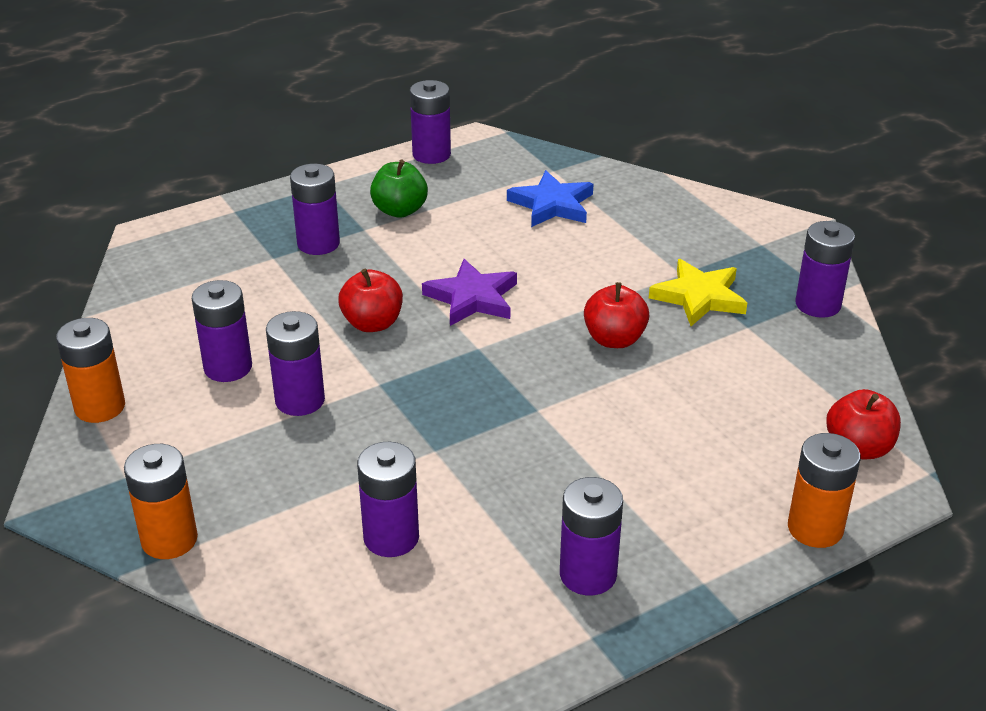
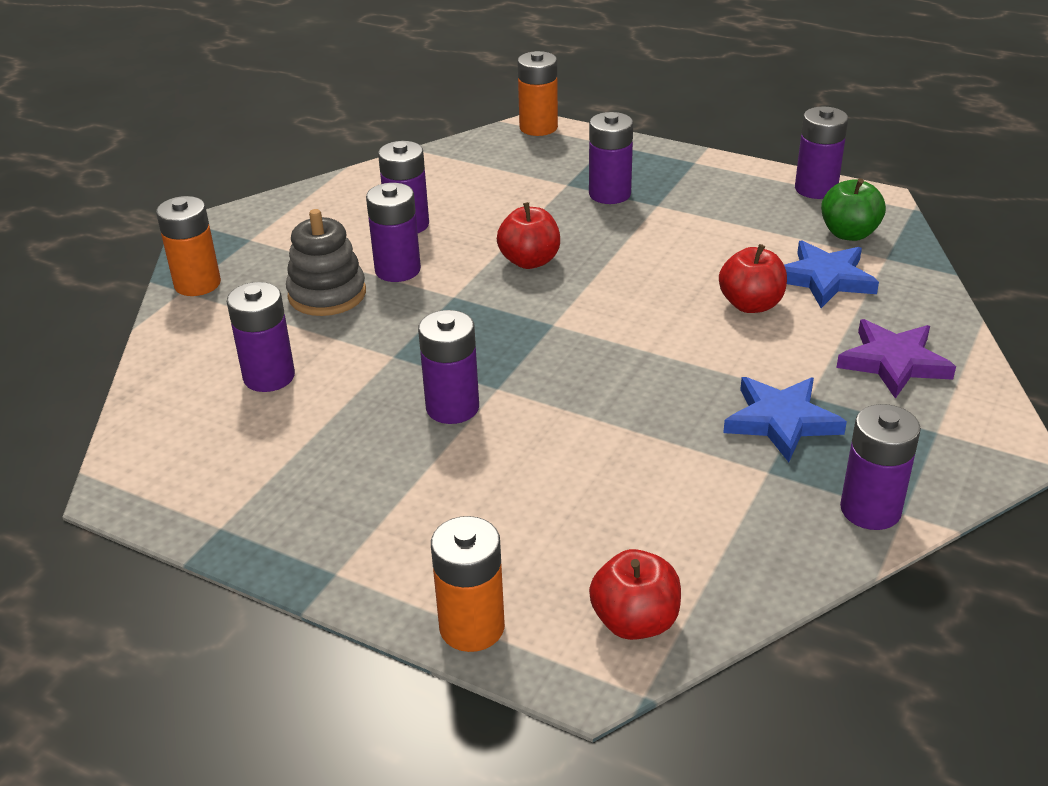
camera: 60 degrees right, 0 degrees up
orange battery [56,318,125,423] -> orange battery moved to [517,51,558,136]
green apple [370,160,428,218] -> green apple moved to [821,178,886,241]
purple star [422,259,517,326] -> purple star moved to [836,319,956,399]
purple battery [560,477,623,595] -> purple battery moved to [418,310,479,424]
red apple [584,282,649,348] -> red apple moved to [719,244,787,313]
yellow star [649,259,747,326] -> blue star [723,377,847,462]
none -> grey stacking toy [286,209,366,316]

